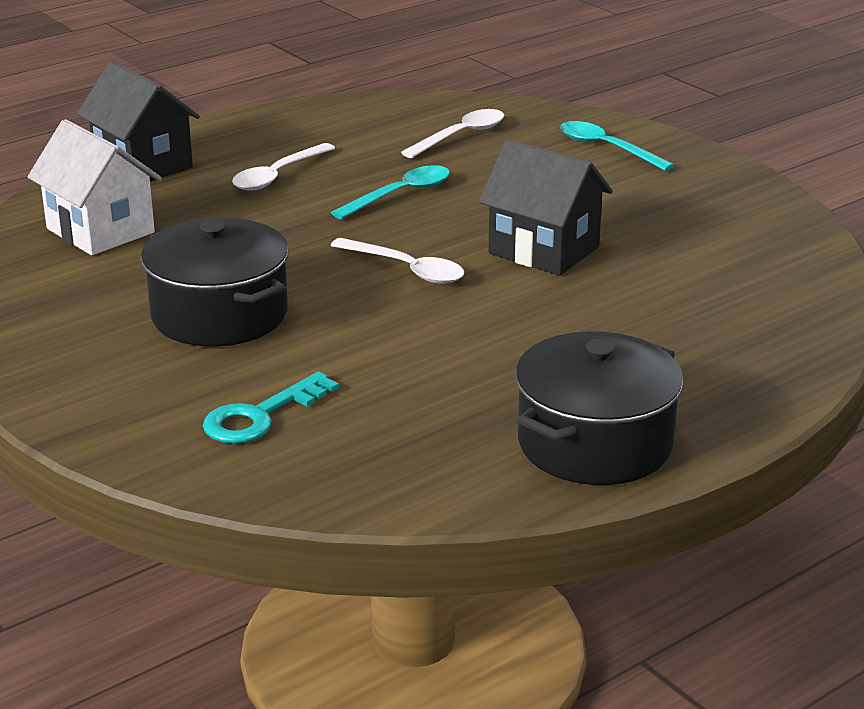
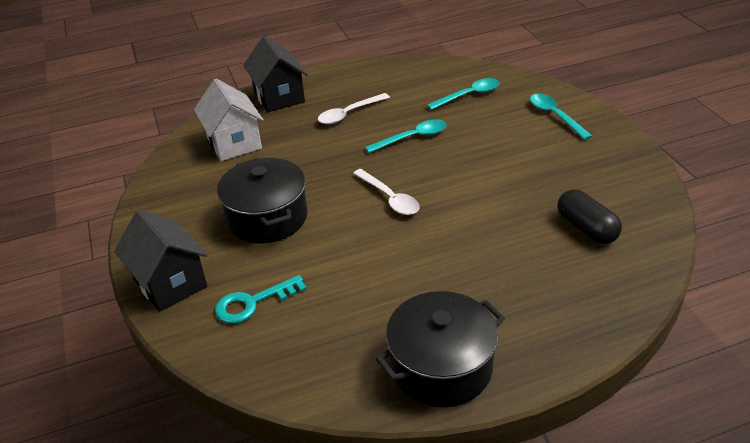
camera: 20 degrees right, 10 degrees up
white spoon [401,109,504,158] -> turquoise spoon [427,78,500,110]
black house [479,139,613,276] -> black house moved to [114,210,208,312]
none -> black capsule [557,189,622,244]

